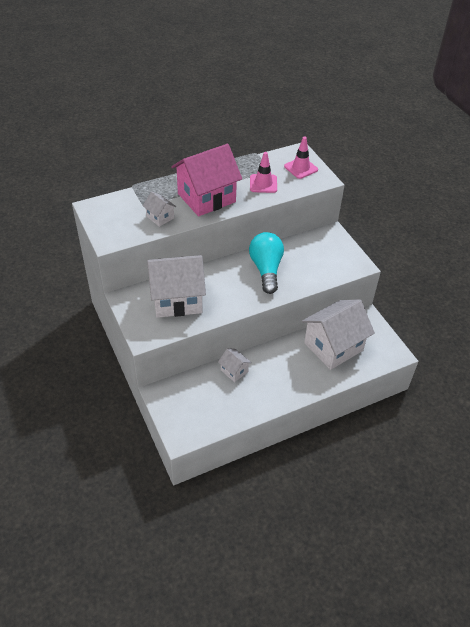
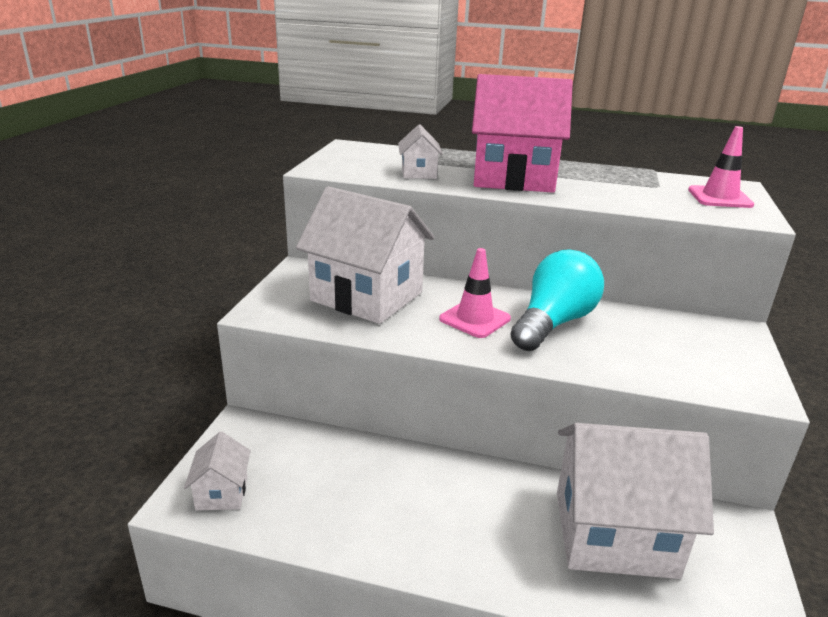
camera: 40 degrees right, 20 degrees down
white house [218,348,252,382] -> white house moved to [184,431,251,510]
pink traffic cone [250,152,277,193] -> pink traffic cone moved to [439,248,511,338]

